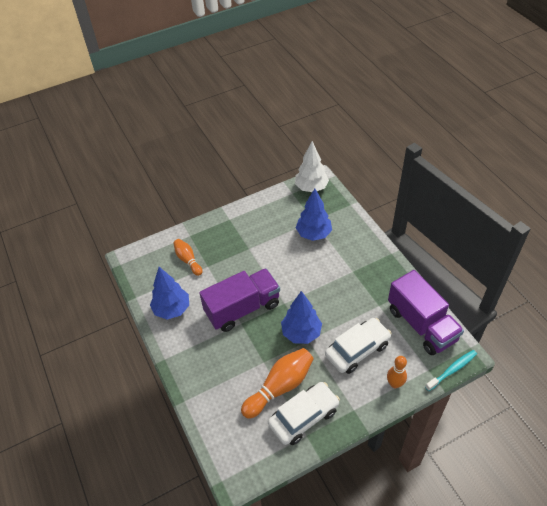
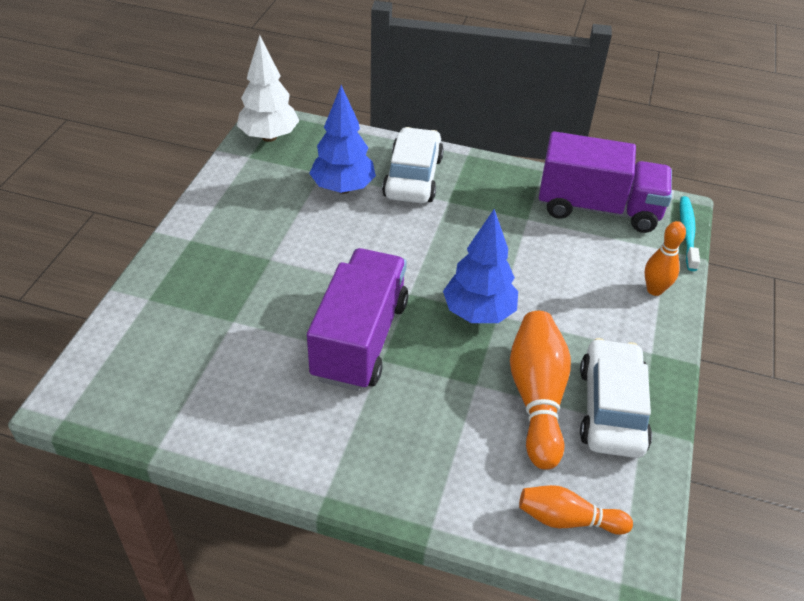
camera: 50 degrees left, 5 degrees down
blue tree [150,267,189,319] -> none
orange bowling pin [173,239,202,276] -> orange bowling pin moved to [519,485,633,535]
white car [325,318,391,374] -> white car moved to [382,127,444,203]

